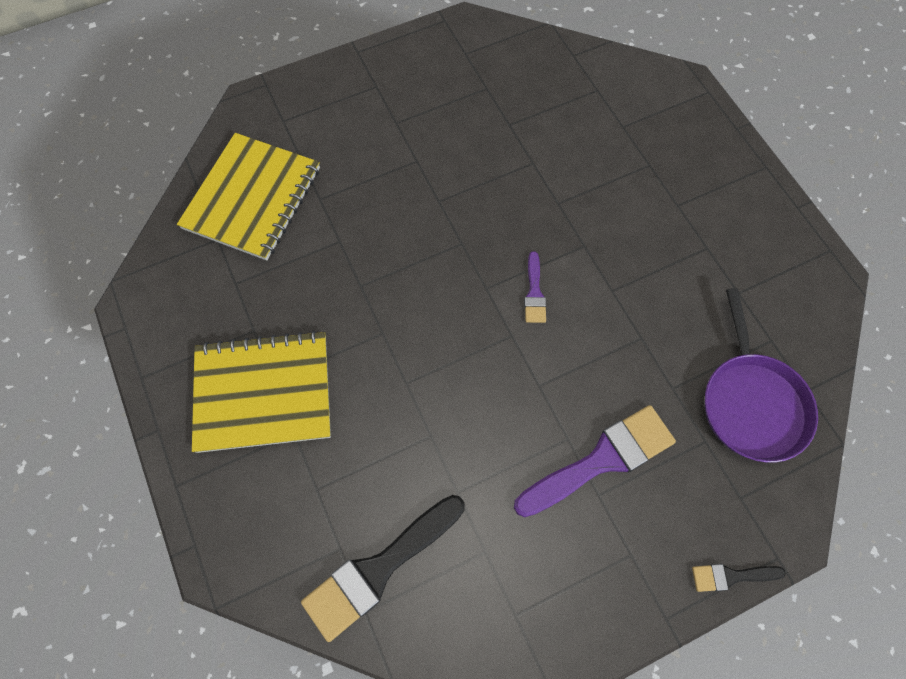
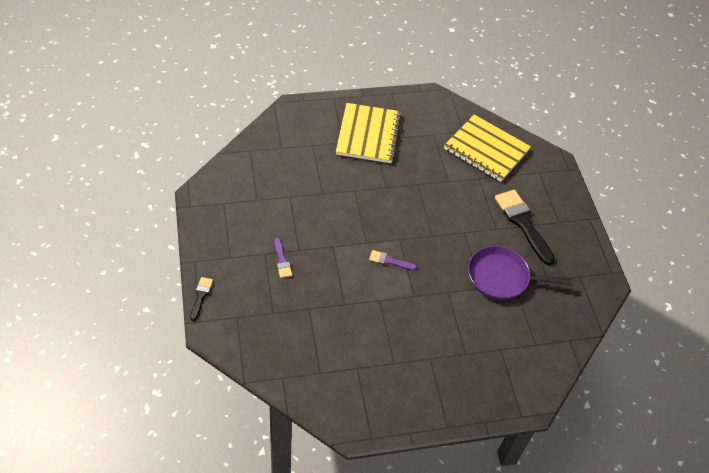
camera: 100 degrees right, 15 degrees down
black brush [301,495,464,642] -> black brush moved to [495,190,555,265]
purple brush [514,405,676,517] -> purple brush [274,238,292,278], size x0.49
purple pan [705,288,818,463] -> purple pan moved to [468,246,572,300]

